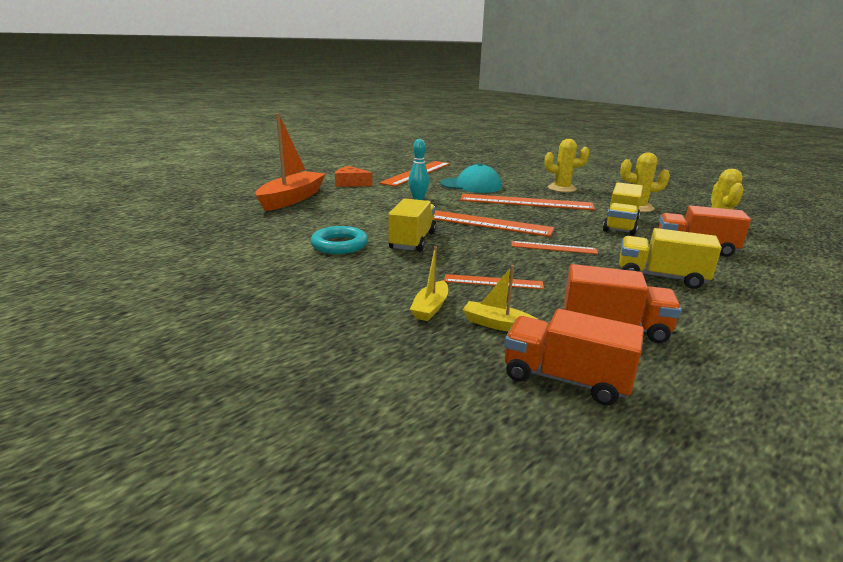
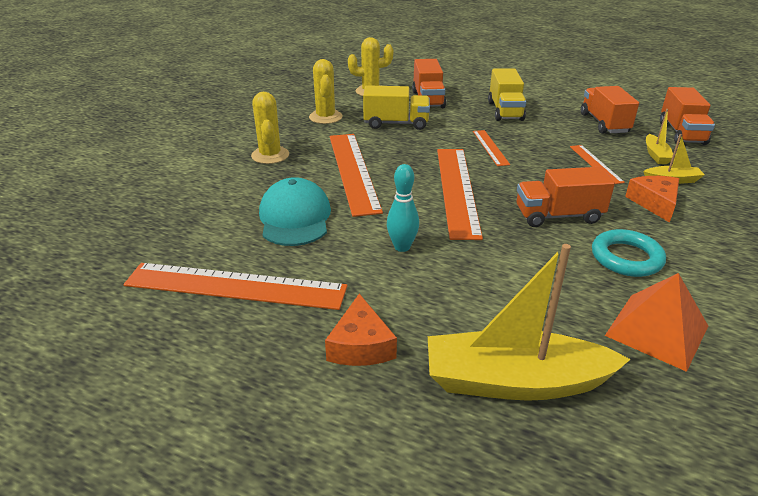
camera: 110 degrees left, 10 degrees up
orange boat [256,113,326,211] -> yellow boat [428,244,631,401]
yellow truck [388,198,436,252] -> orange truck [517,167,615,227]
none -> orange pyramid [605,273,708,372]
none -> orange cheese [625,176,679,223]

